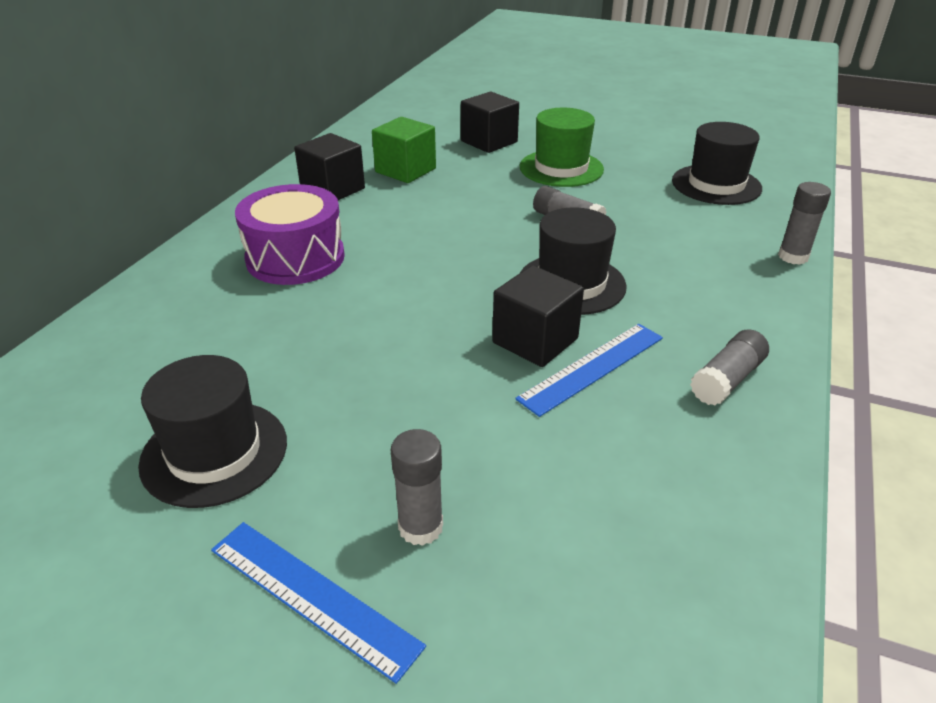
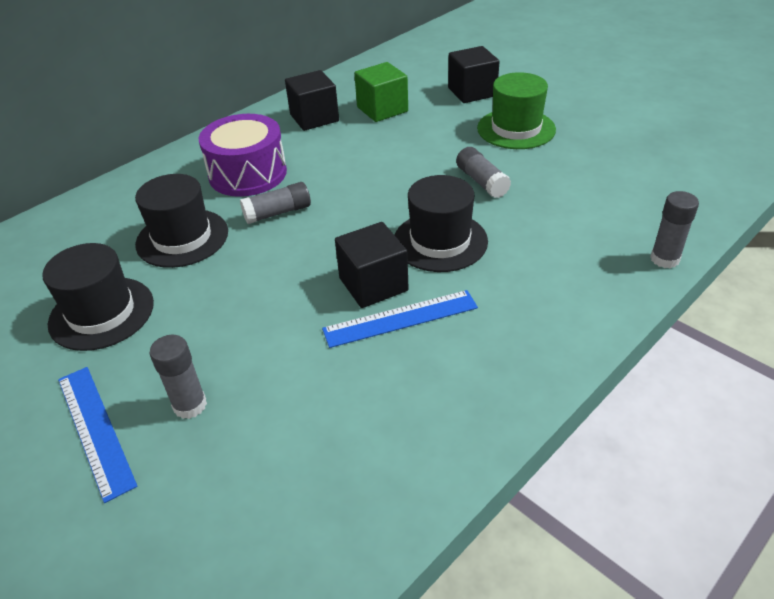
camera: 25 degrees right, 5 degrees up
black hat [672,122,762,205] -> black hat moved to [135,174,228,268]
grey glue stick [690,329,769,406] -> grey glue stick moved to [240,182,311,224]

